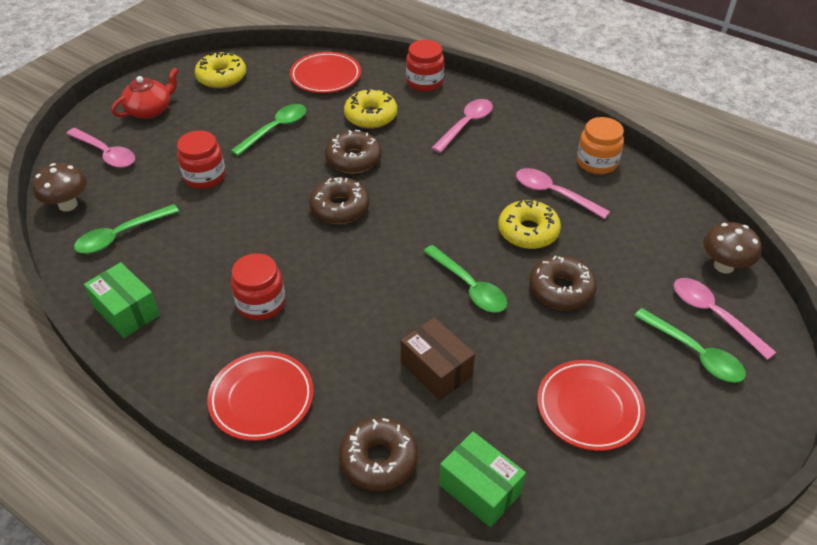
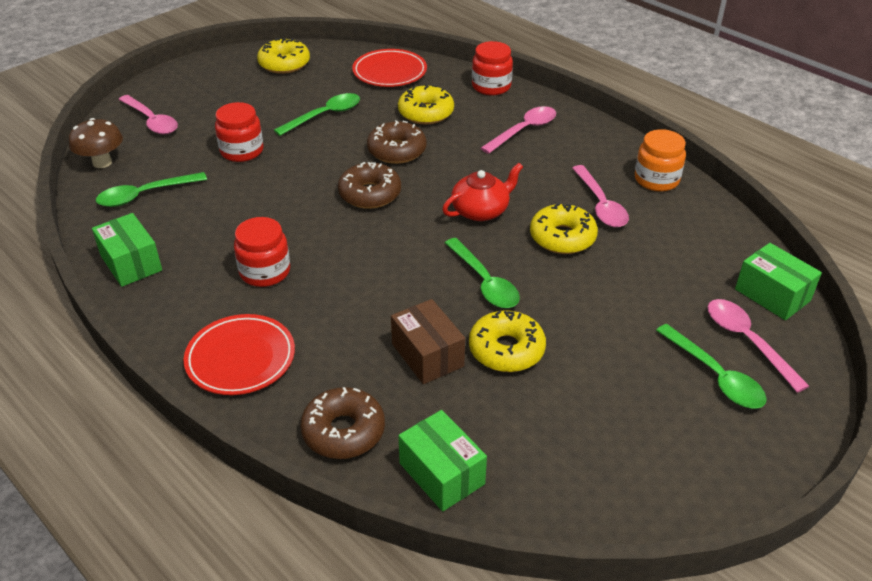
camera: 10 degrees right, 5 degrees down
red teapot [111,67,179,119] -> red teapot moved to [442,163,523,221]
pink spoon [516,168,610,219] -> pink spoon turned 150 degrees counterclockwise [572,165,629,227]
brown donut [529,255,597,310] -> none
red plate [537,360,645,451] -> none
brown mushroom [703,222,762,274] -> green box [735,243,822,320]
none -> yellow donut [469,310,546,372]

